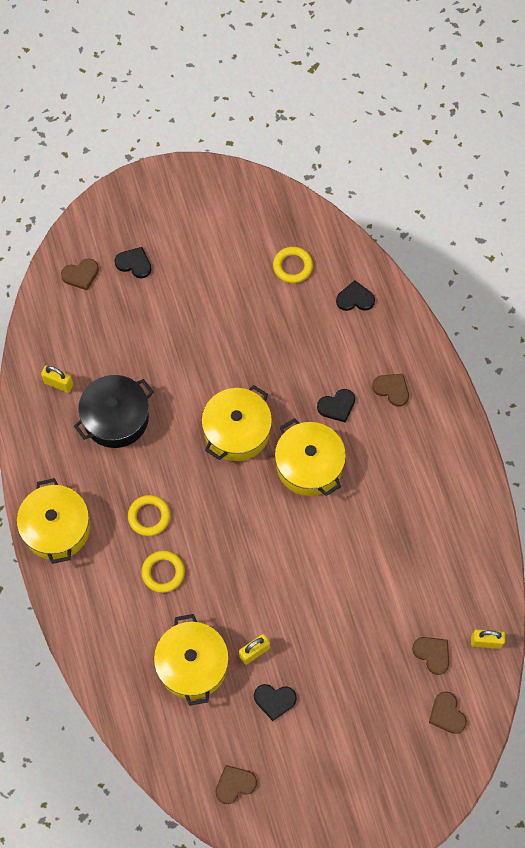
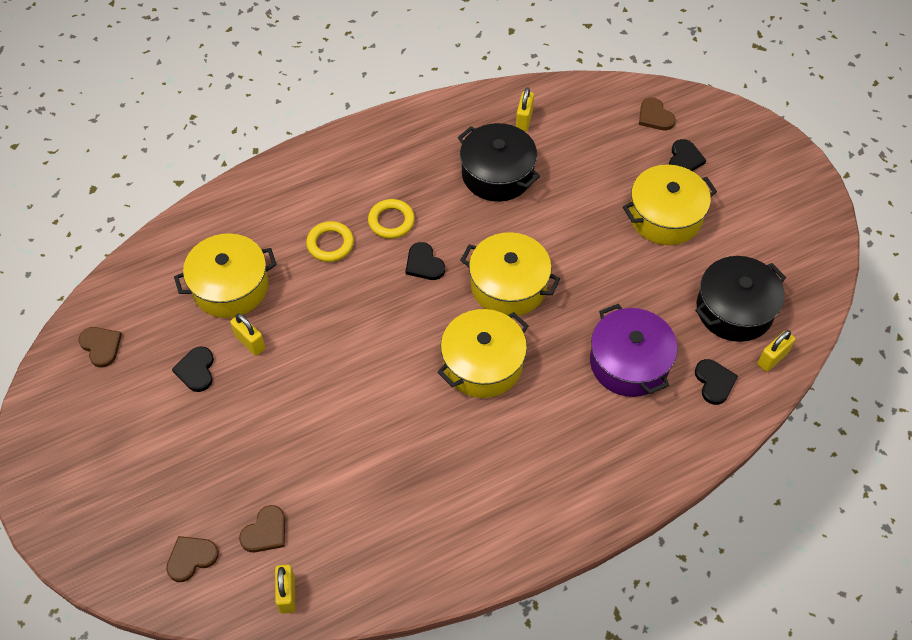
camera: 80 degrees right, 10 degrees down
yellow pot [17,478,90,564] -> yellow pot moved to [623,165,717,245]
yellow ring [273,247,313,283] -> black pot [695,256,786,342]
black heart [317,389,355,422] -> black heart moved to [406,242,445,280]
brown heart [372,374,409,407] -> none
none -> purple pot [590,304,678,397]
none -> yellow padlock [758,330,795,372]

